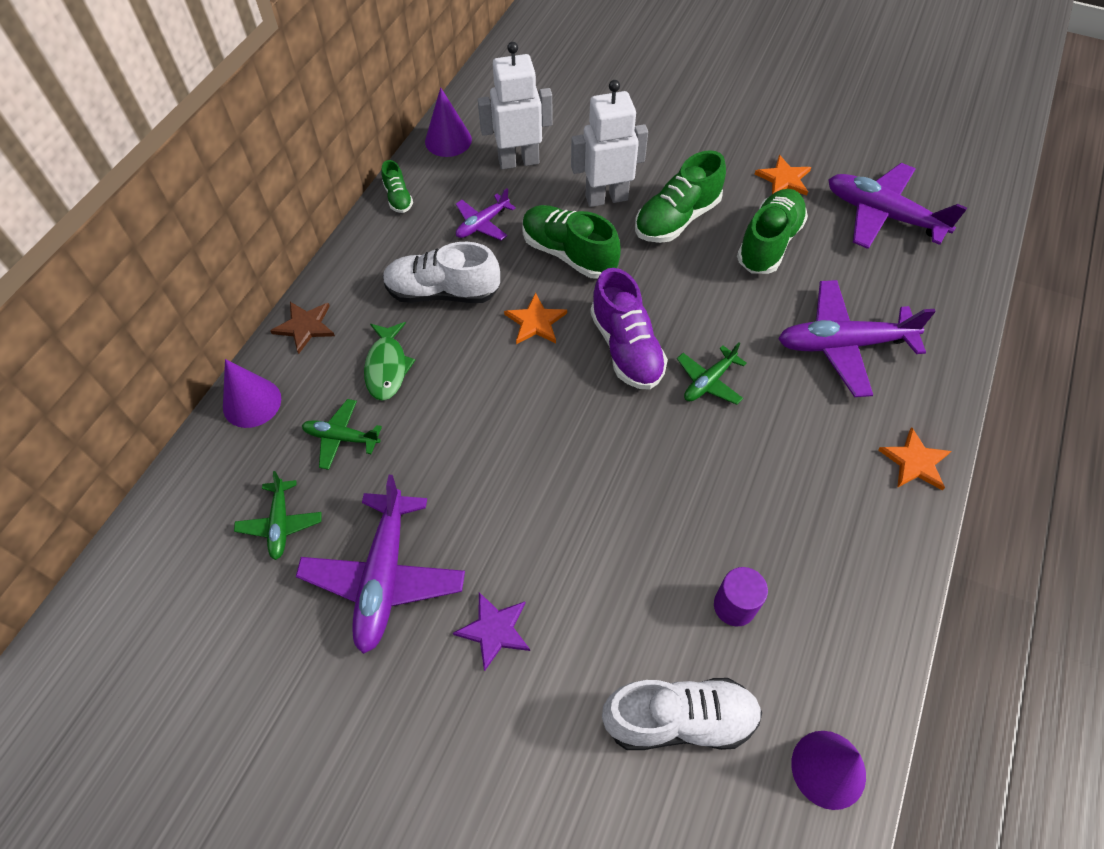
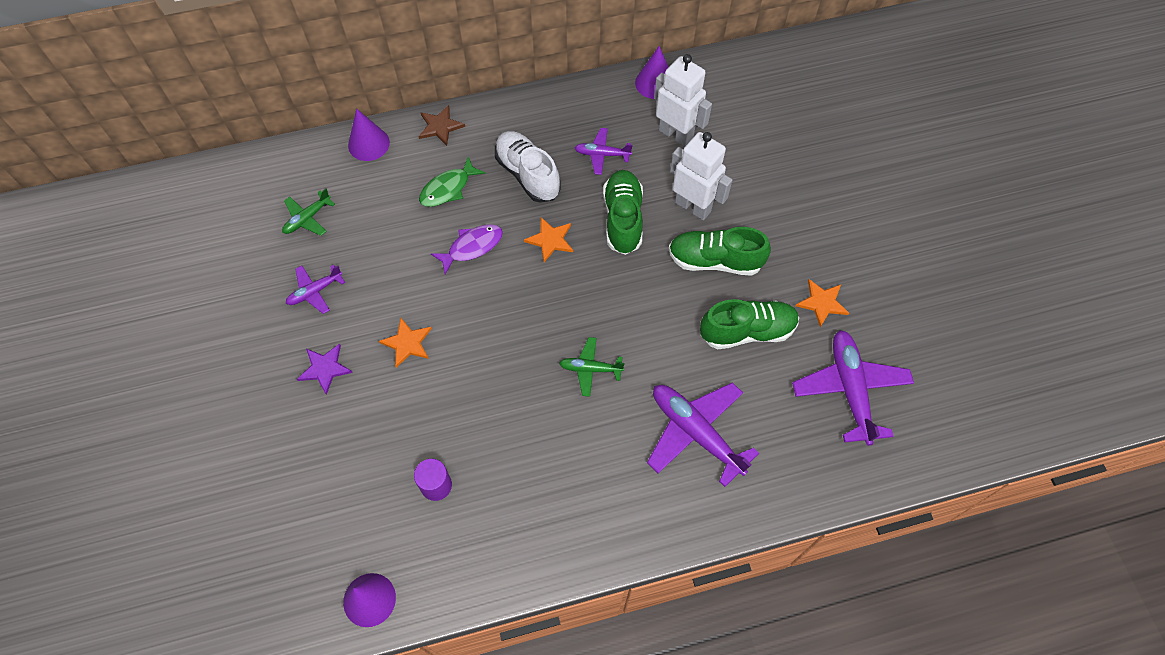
camera: 50 degrees right, 5 degrees up
purple plane [296,475,465,654] -> purple plane [286,265,345,314], size x0.54
green plane [302,399,382,470] -> none
green shoe [381,160,413,213] -> none
purple shoe [590,268,668,390] -> none
white shoe [602,678,762,750] -> none
orange star [878,427,951,490] -> orange star moved to [379,318,432,368]
none -> purple fish [431,224,503,274]

